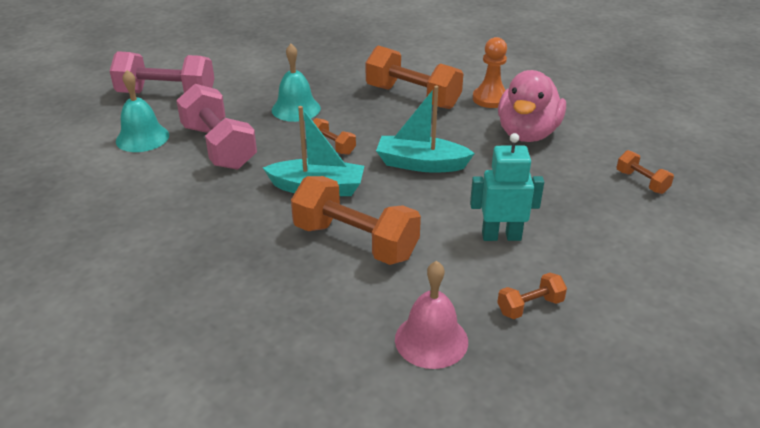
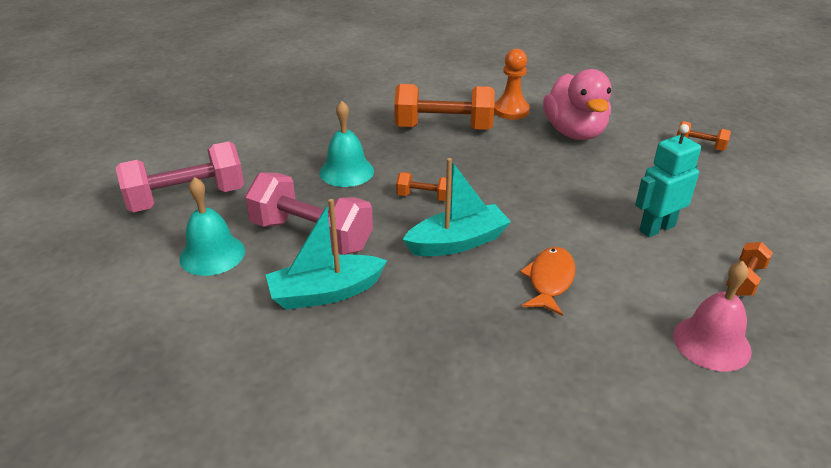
camera: 30 degrees left, 0 degrees up
orange dumbbell [291,176,421,265] -> orange fish [520,247,575,316]
turquoise boat [376,86,475,173] -> turquoise boat moved to [266,199,387,310]

